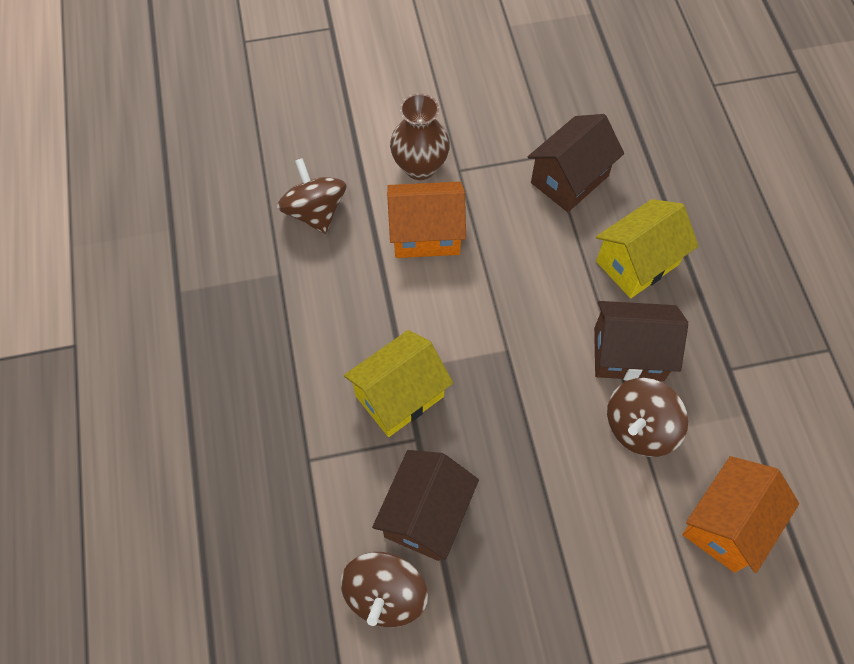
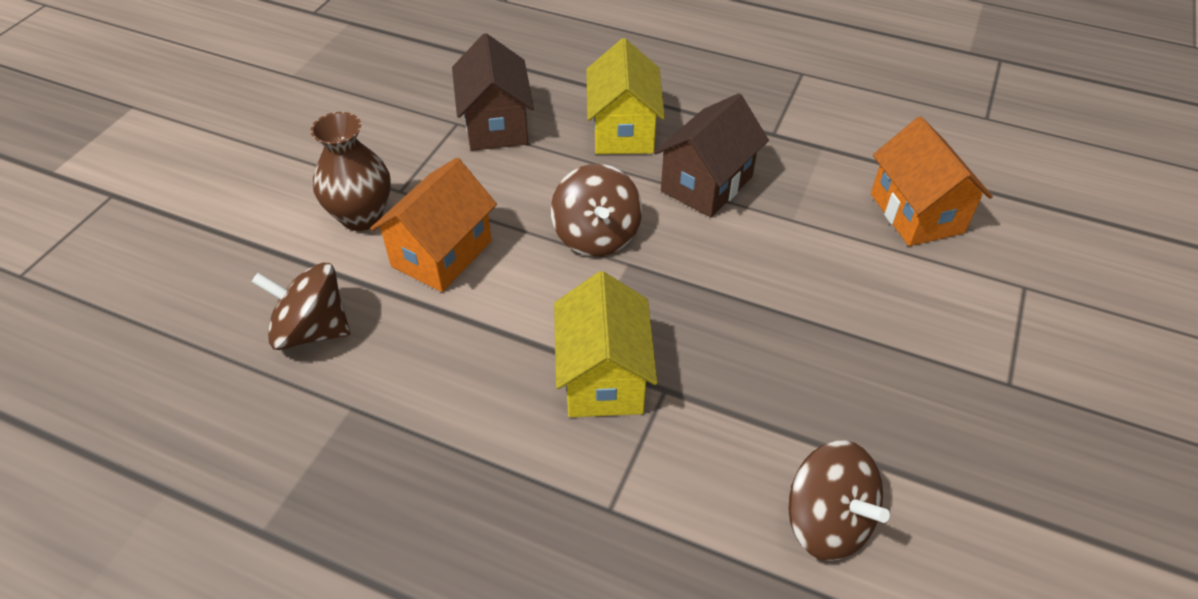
camera: 55 degrees left, 15 degrees down
brown house [372,450,479,561] -> none
brown spinning top [607,378,688,457] -> brown spinning top moved to [551,164,642,256]

